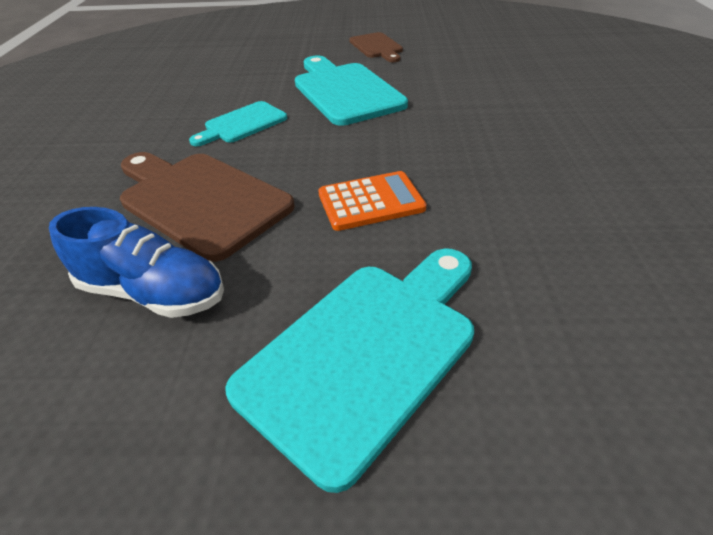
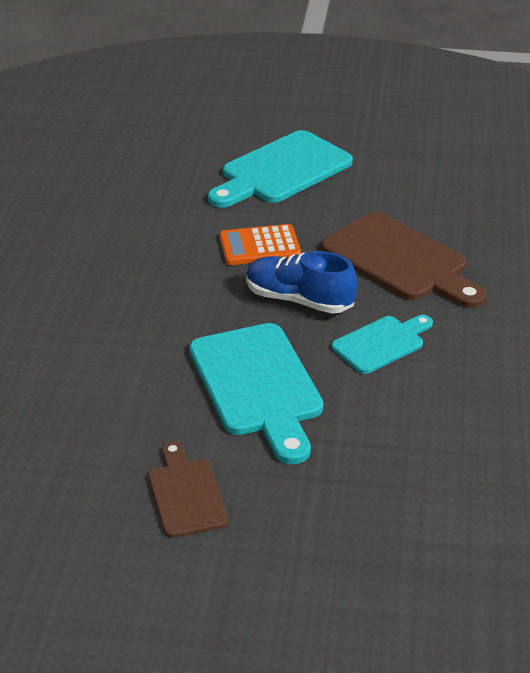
camera: 175 degrees left, 5 degrees down
blue shoe [49,207,224,318] -> blue shoe moved to [246,251,357,314]

